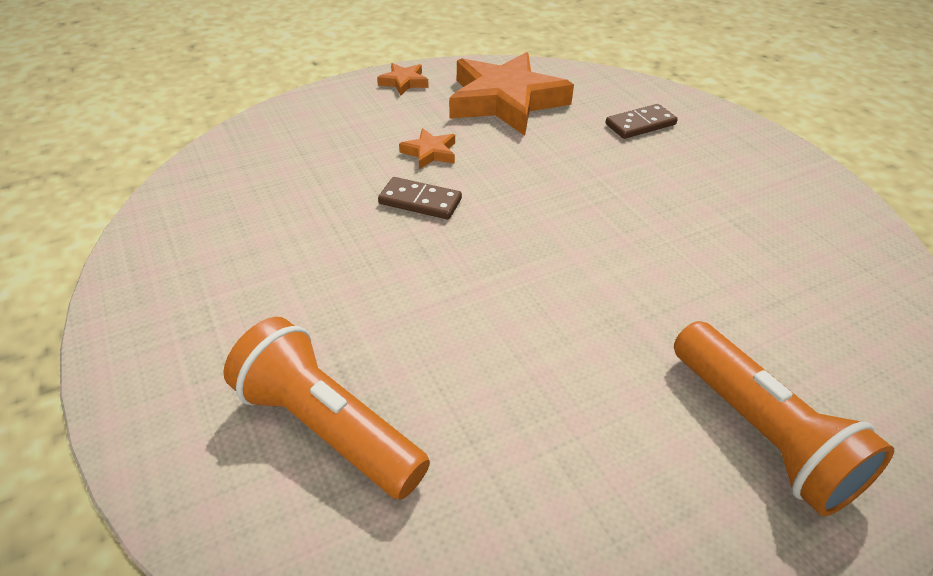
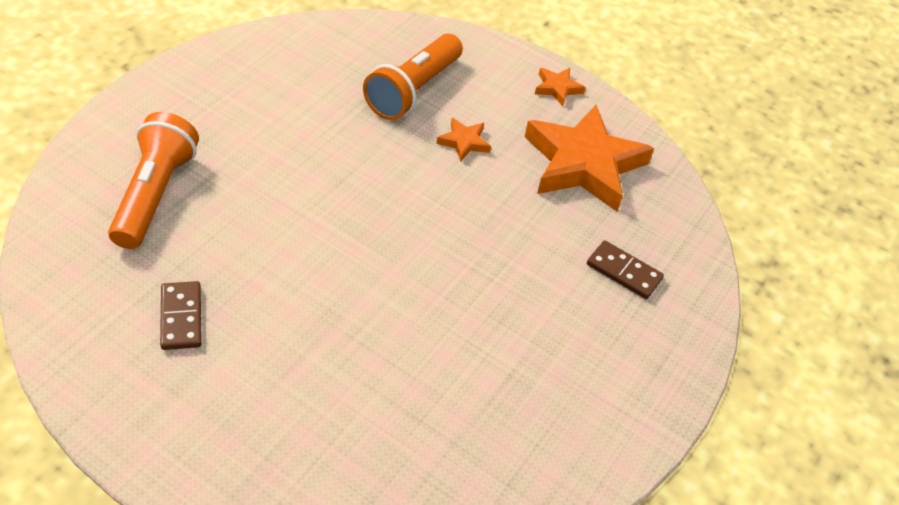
camera: 55 degrees right, 5 degrees up
brown domino [378,177,462,219] -> brown domino moved to [160,281,202,350]
orange flashlight [674,321,894,516] -> orange flashlight moved to [363,33,463,120]

